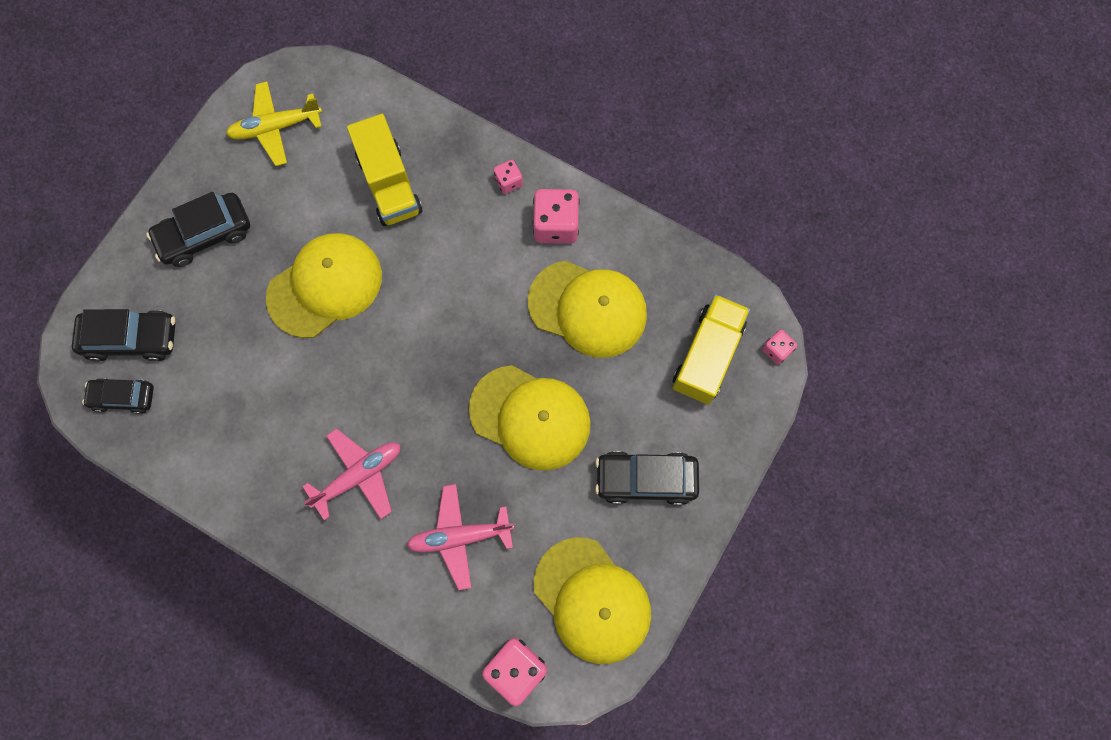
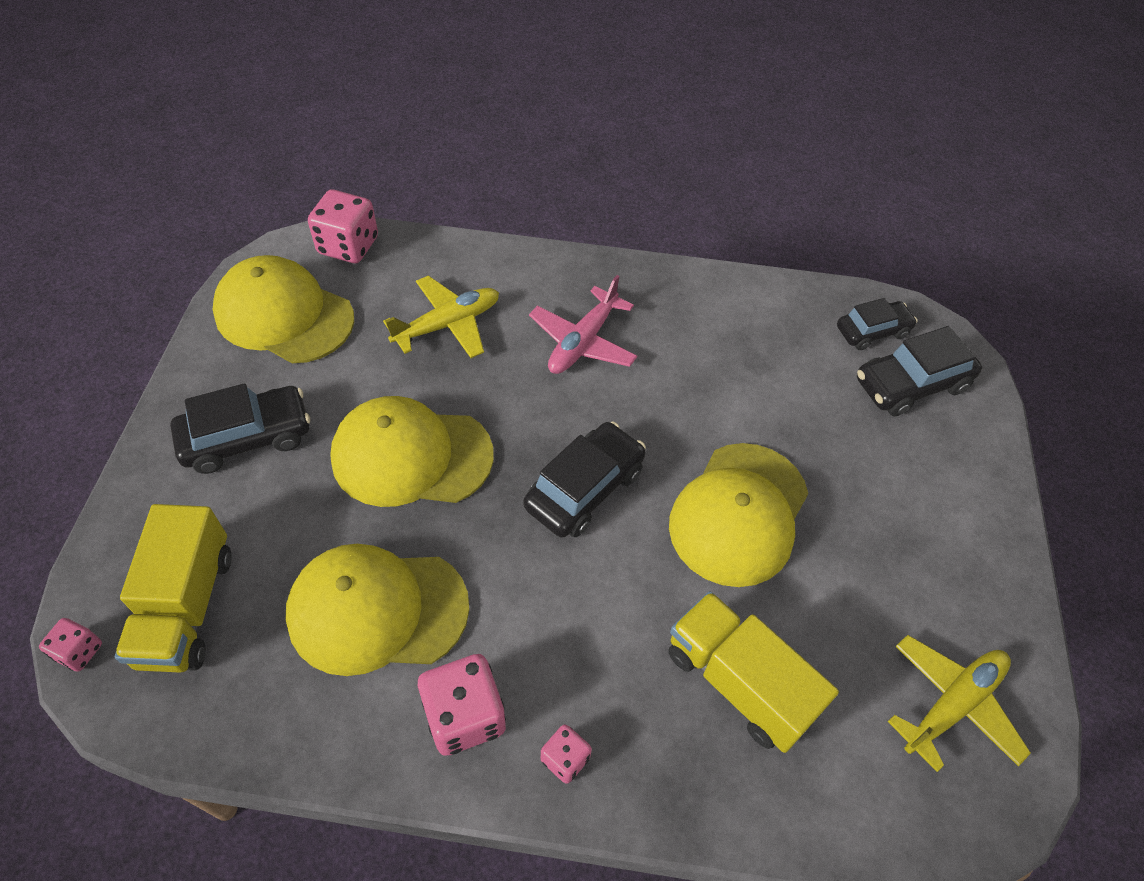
camera: 155 degrees right, 20 degrees down
black car [147,192,250,267] -> black car moved to [523,421,646,537]
pink plane [406,484,514,590] -> yellow plane [383,275,499,358]

